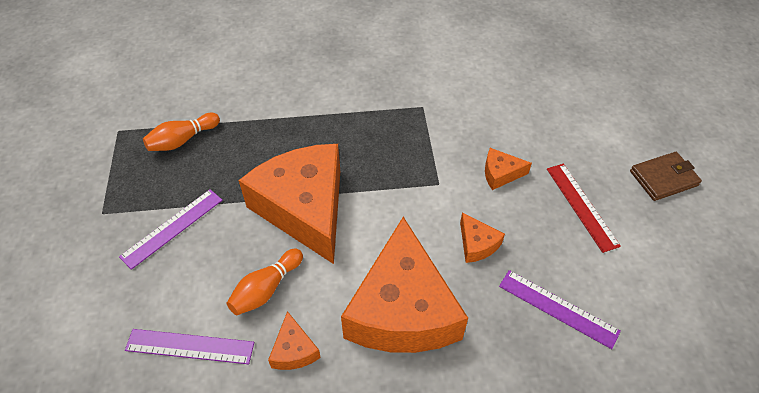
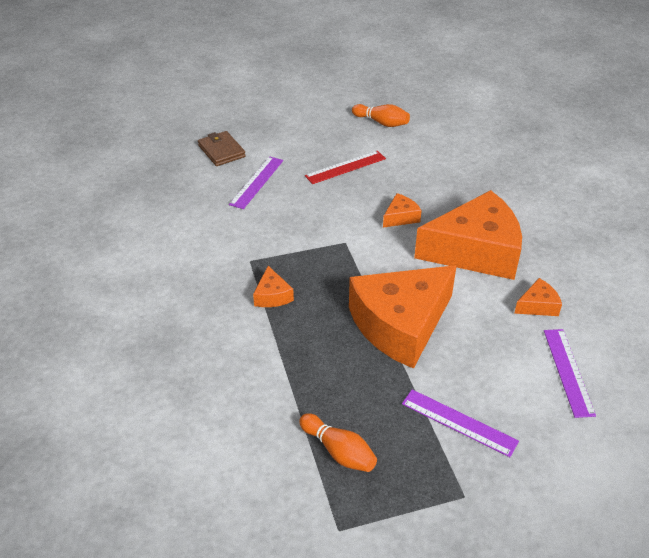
camera: 100 degrees left, 10 degrees down
orange bowling pin [227,249,303,315] -> orange bowling pin moved to [352,104,410,127]
orange cheese [485,148,532,190] -> orange cheese moved to [253,266,294,307]
purple ruler [499,270,621,349] -> purple ruler moved to [229,156,283,209]
brown wallet [630,152,702,201] -> brown wallet moved to [198,131,246,166]

